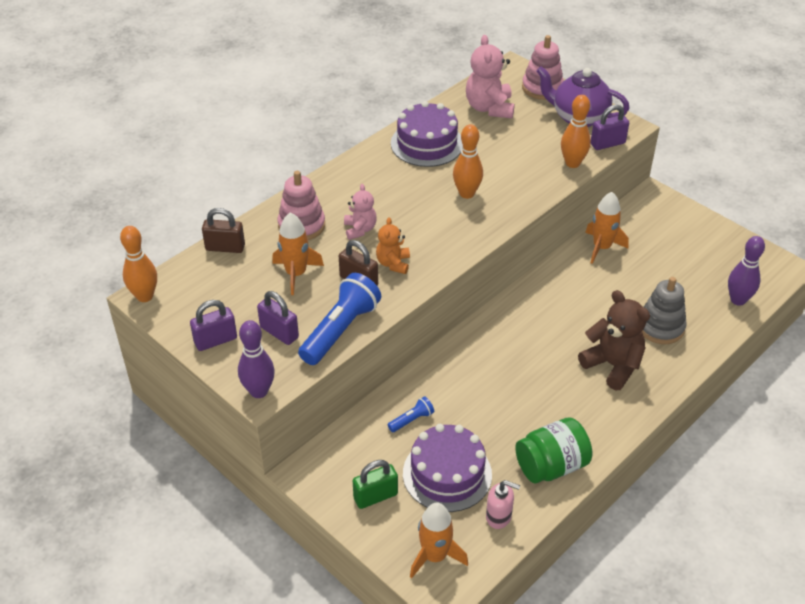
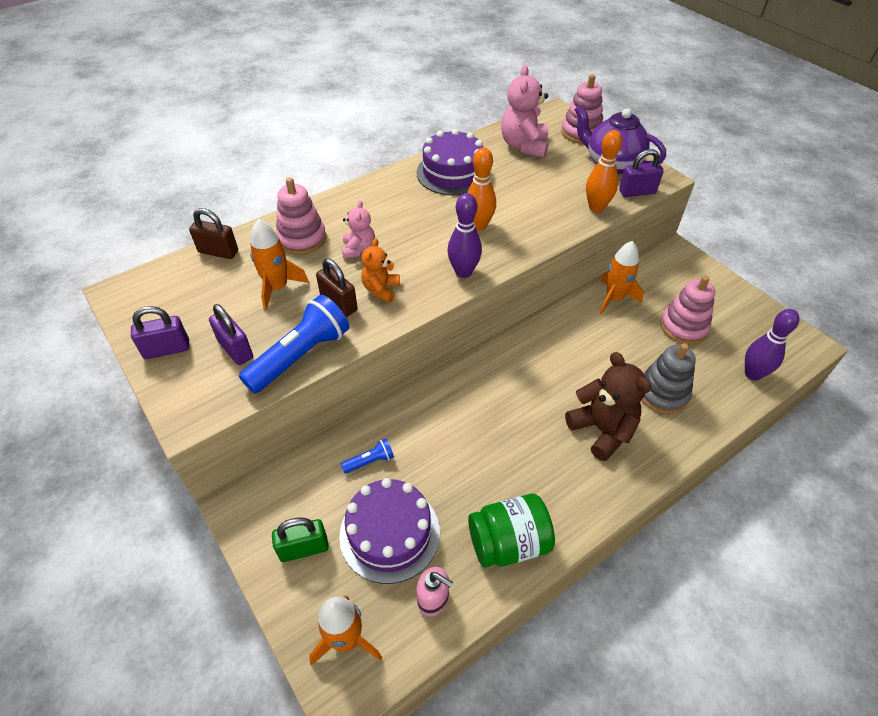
camera: 10 degrees right, 5 degrees up
orange bowling pin [120,226,157,302] -> none
purple bowling pin [238,320,275,398] -> purple bowling pin moved to [447,193,482,278]
none -> pink stacking toy [660,276,715,344]

